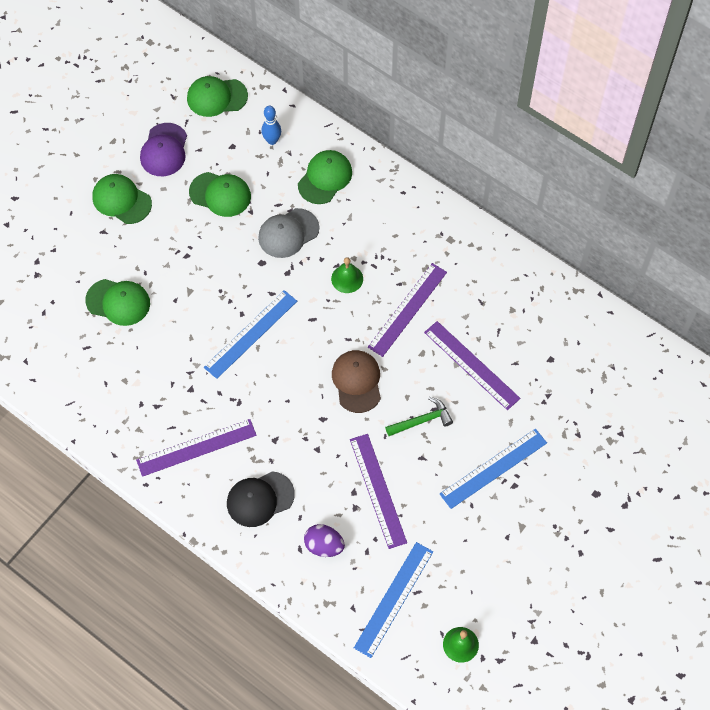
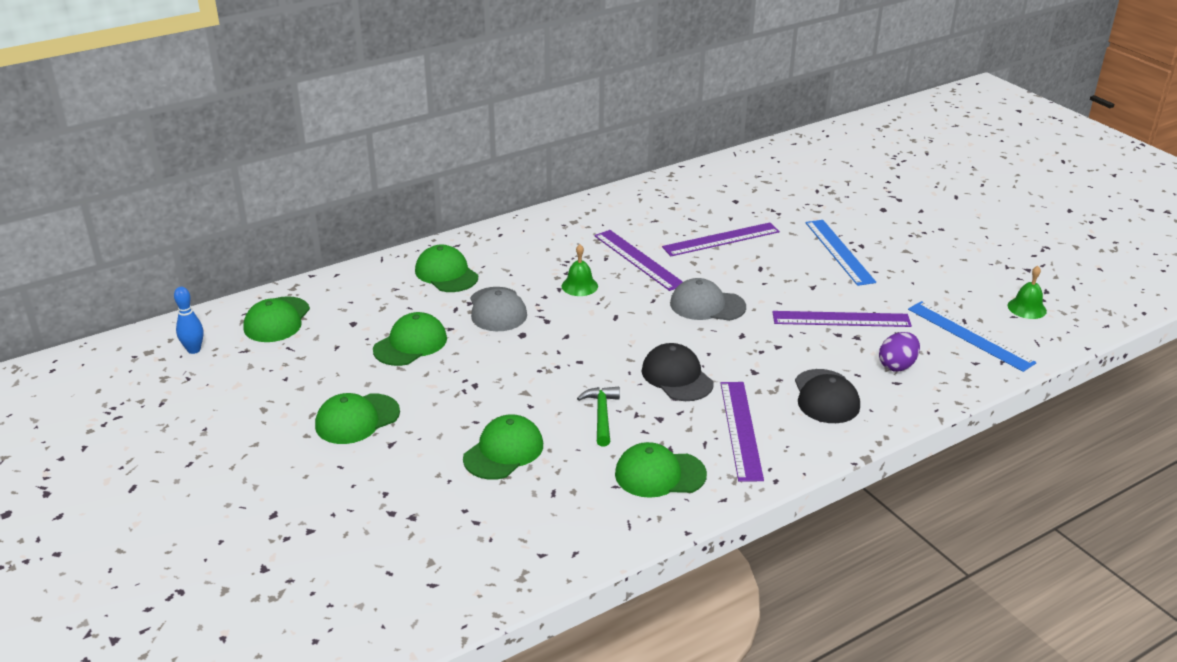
camera: 70 degrees left, 30 degrees down
purple cap [140,123,187,176] -> none
blue ruler [204,290,297,379] -> none
blue bowling pin [261,106,281,145] -> blue bowling pin moved to [174,287,204,354]
brown cap [332,350,381,413] -> grey cap [670,278,746,321]
green hammer [385,397,453,436] -> green hammer moved to [577,387,620,446]
none -> green cap [615,442,707,498]
none -> black cap [641,343,714,401]

